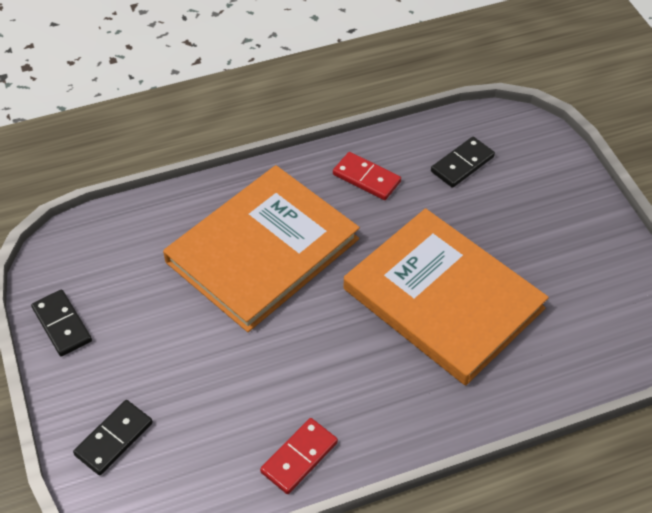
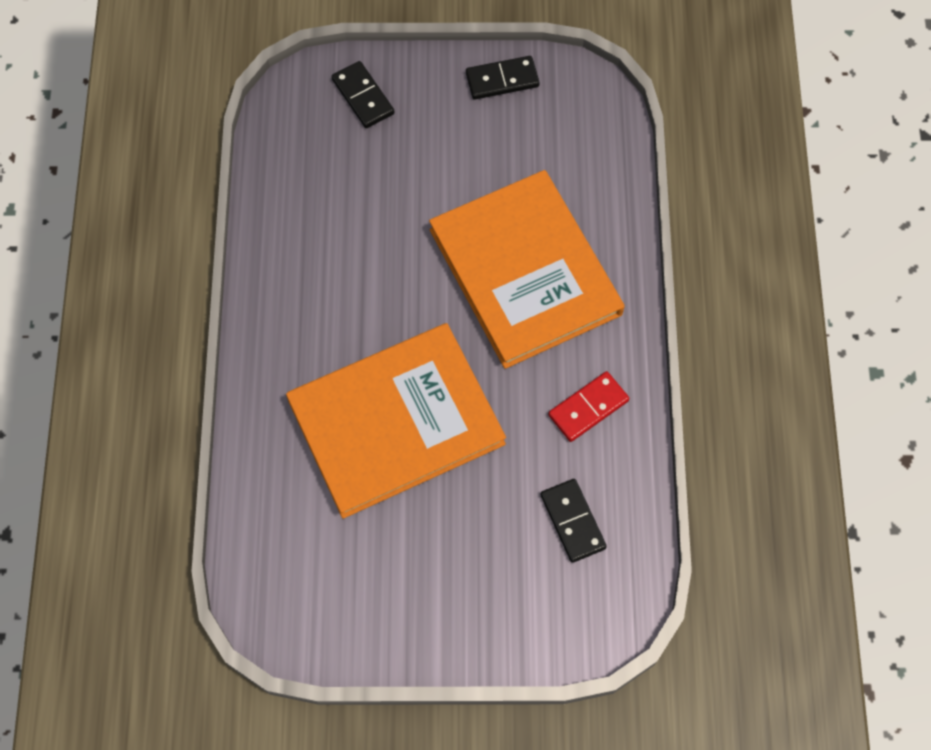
camera: 110 degrees right, 15 degrees up
red domino [260,418,338,494] -> none

